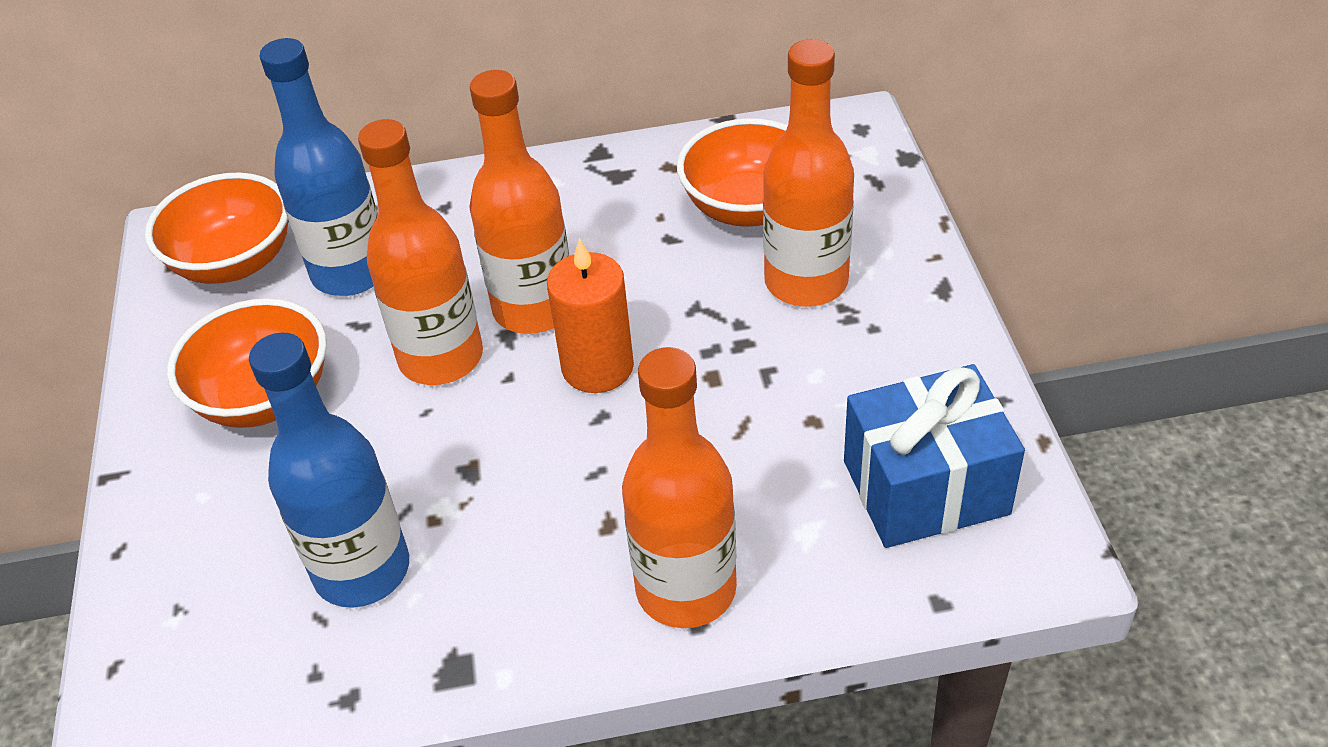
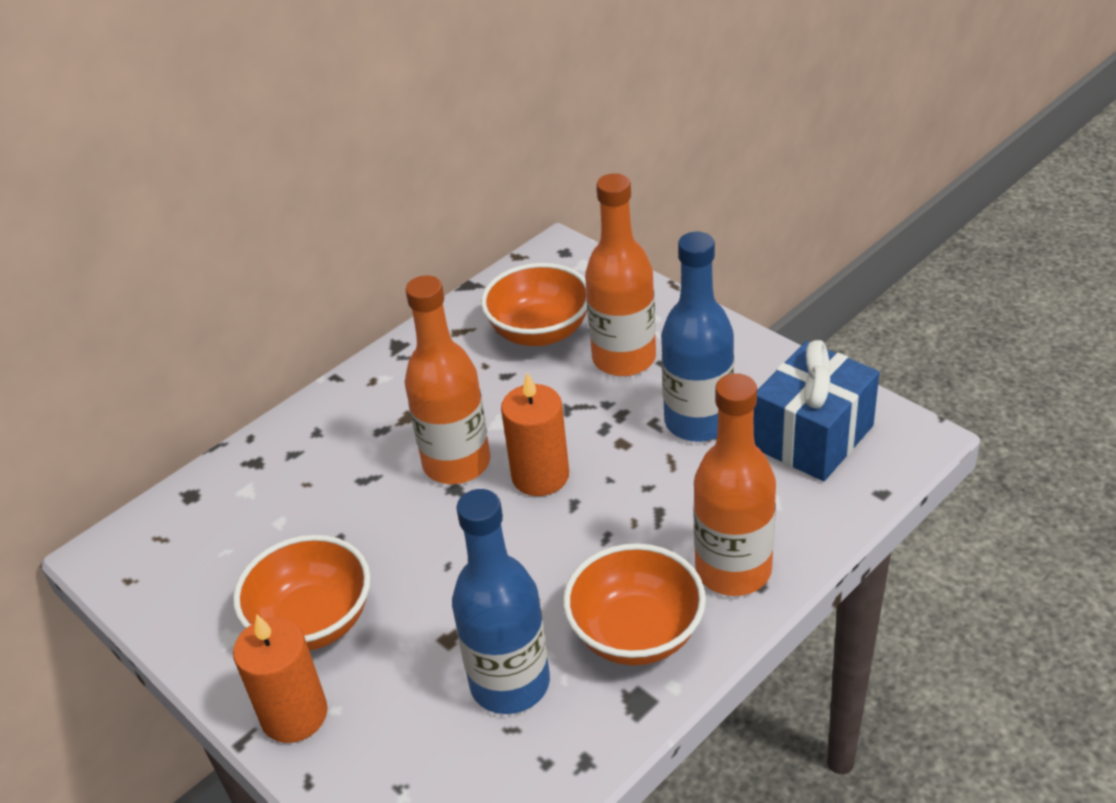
camera: 35 degrees left, 5 degrees down
orange bowl [145,173,288,284] -> orange bowl moved to [563,543,706,665]
blue bottle [259,38,378,296] -> blue bottle moved to [661,232,734,442]
orange bottle [358,119,483,385] -> none
none -> orange candle [233,614,328,743]

